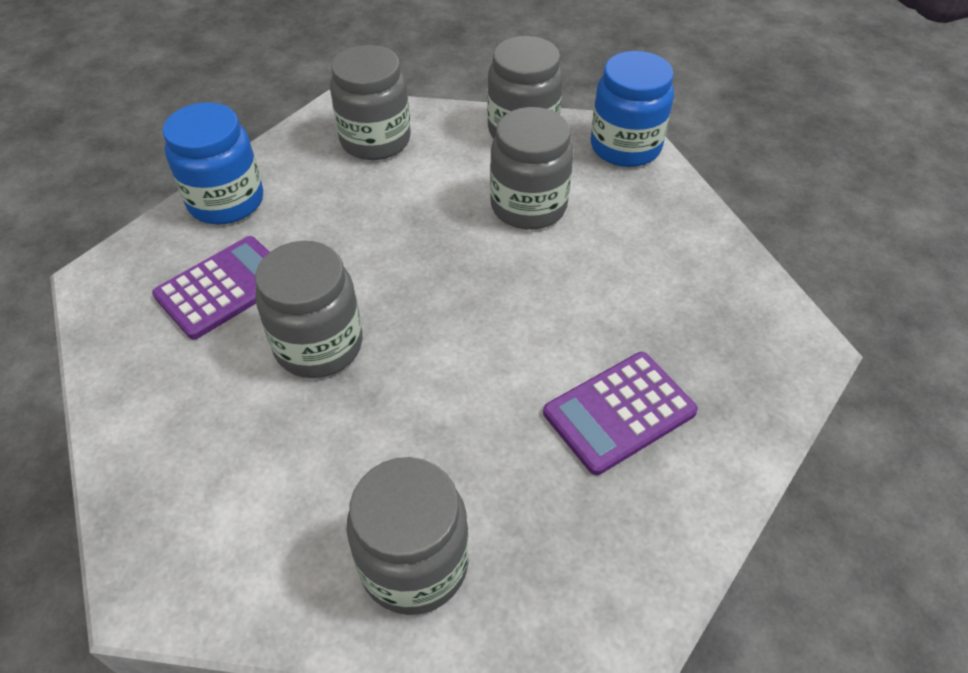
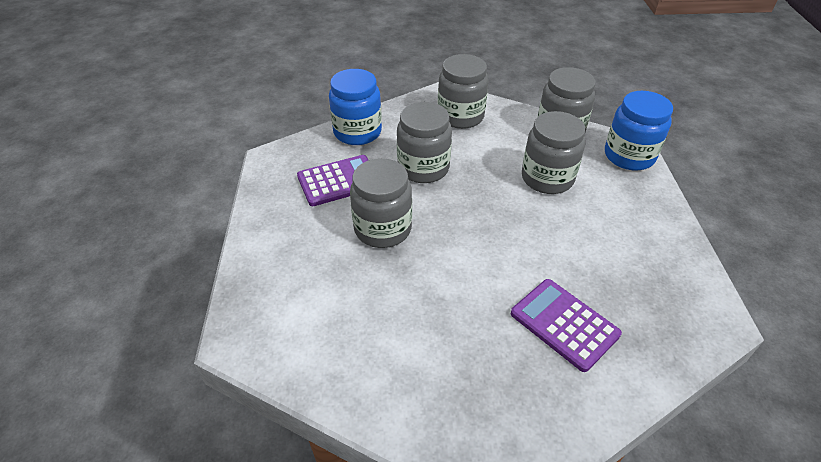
camera: 20 degrees right, 5 degrees down
grey jar [347,457,469,615] -> grey jar moved to [397,102,452,183]
purple calculator [543,352,698,475] -> purple calculator turned 60 degrees clockwise [511,279,622,372]

